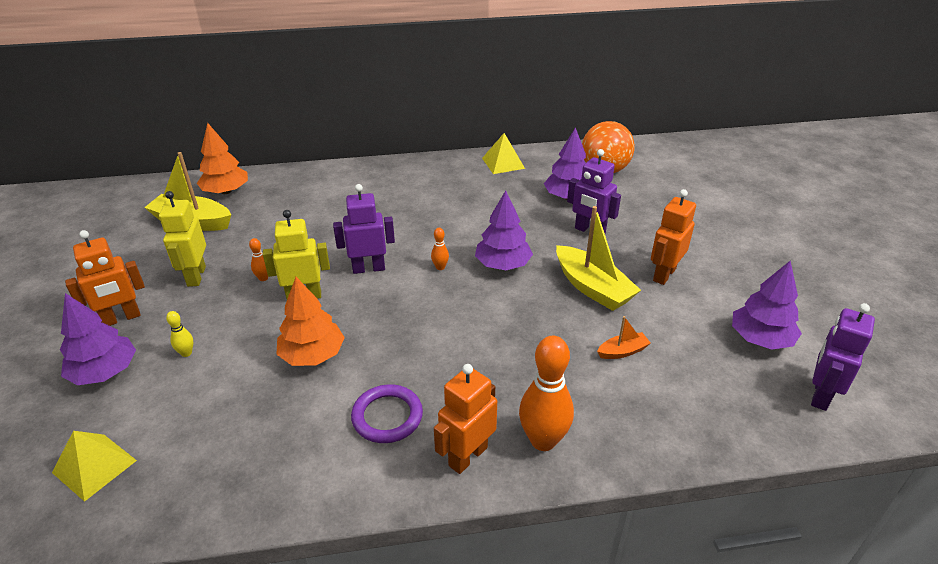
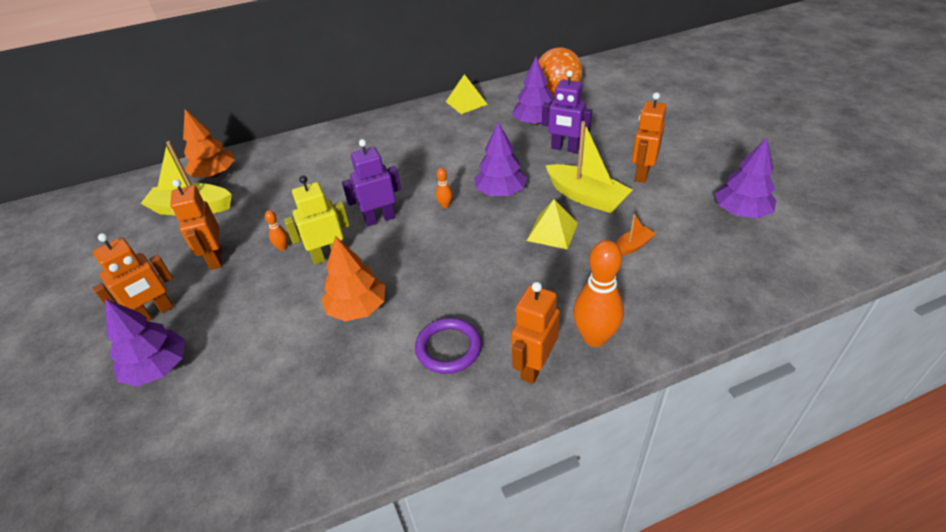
camera: 10 degrees left, 5 degrees up
yellow pyramid [52,431,137,502] -> yellow pyramid moved to [527,199,578,250]
yellow robot [159,191,206,287] -> orange robot [170,179,222,270]
yellow bowling pin [166,311,193,357] -> none
purple robot [811,303,875,411] -> none

